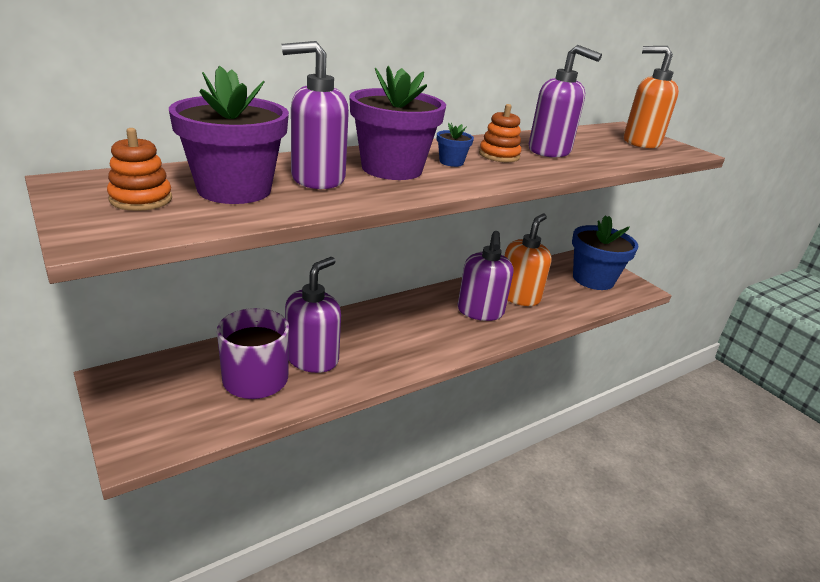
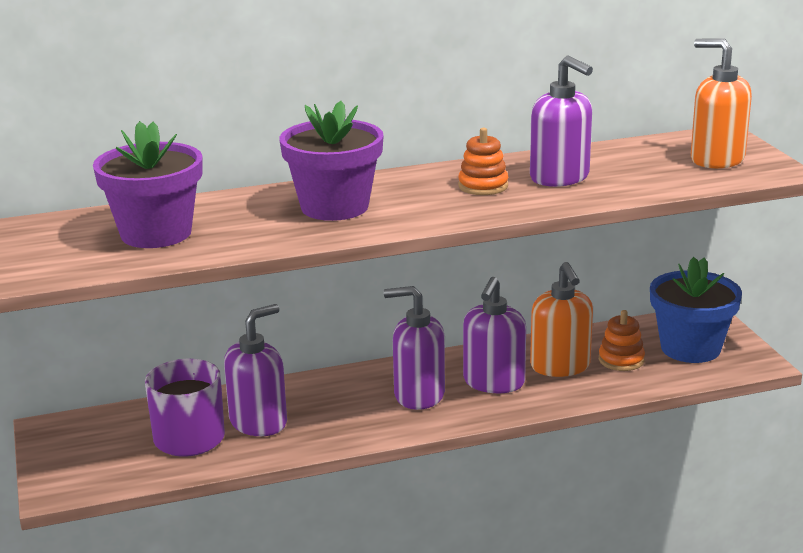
camera: 20 degrees right, 5 degrees down
orange stacking toy [107,128,172,211] -> orange stacking toy moved to [599,310,645,371]
purple soap dispenser [281,41,349,189] -> purple soap dispenser moved to [384,286,445,410]
blue flower pot [437,123,474,167] -> none
orange soap dispenser [504,214,552,306] -> orange soap dispenser turned 120 degrees clockwise [530,262,593,377]

